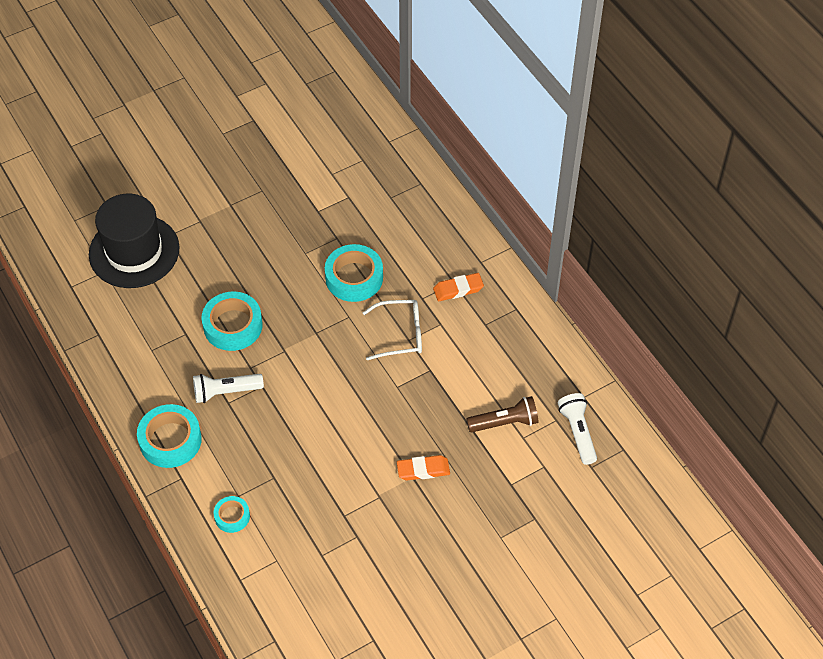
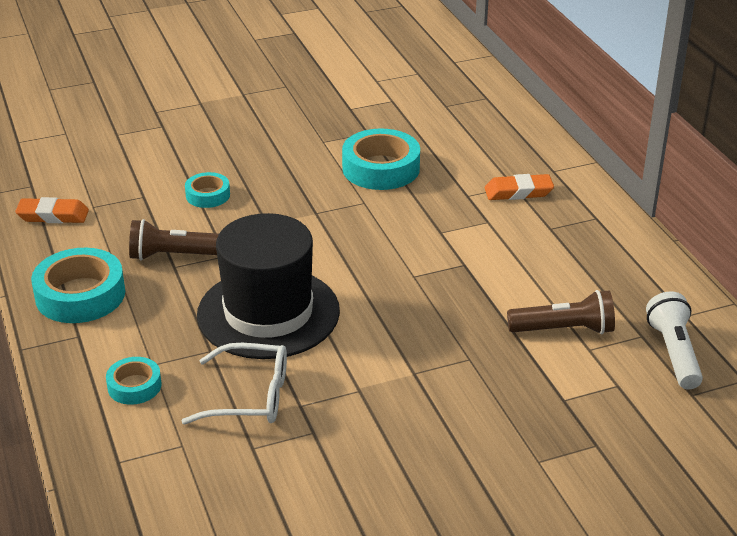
camera: 10 degrees right, 20 degrees down
black hat [89,194,180,288] -> black hat moved to [197,213,340,359]
white flashlight [193,374,264,403] -> brown flashlight [129,219,219,261]
turquoise tape [201,292,263,351] -> turquoise tape [185,172,230,208], size x0.55
white glasses [362,300,422,360] -> white glasses moved to [182,343,287,425]
orange eraser [397,455,450,480] -> orange eraser moved to [15,197,89,223]

